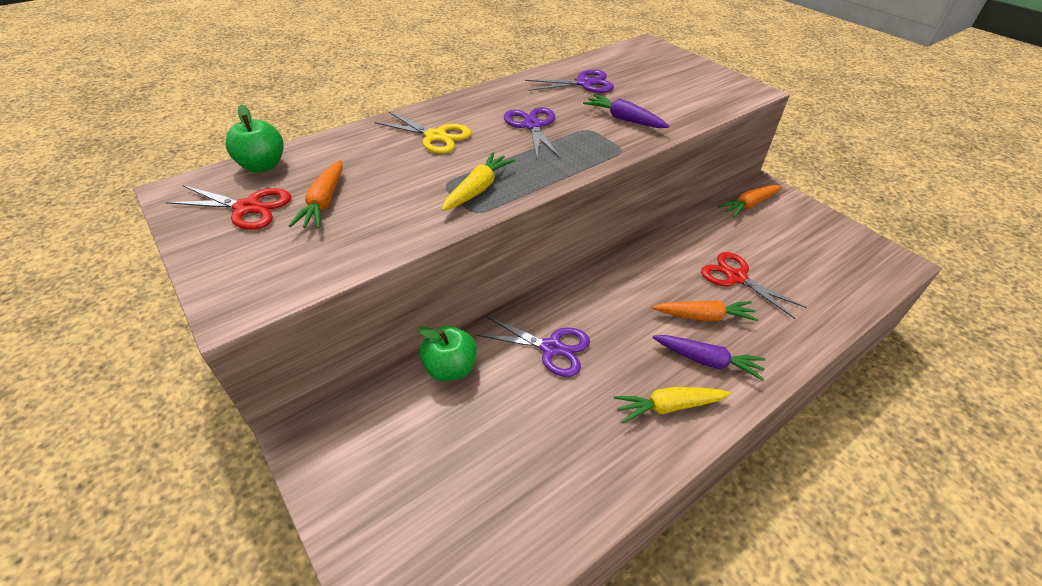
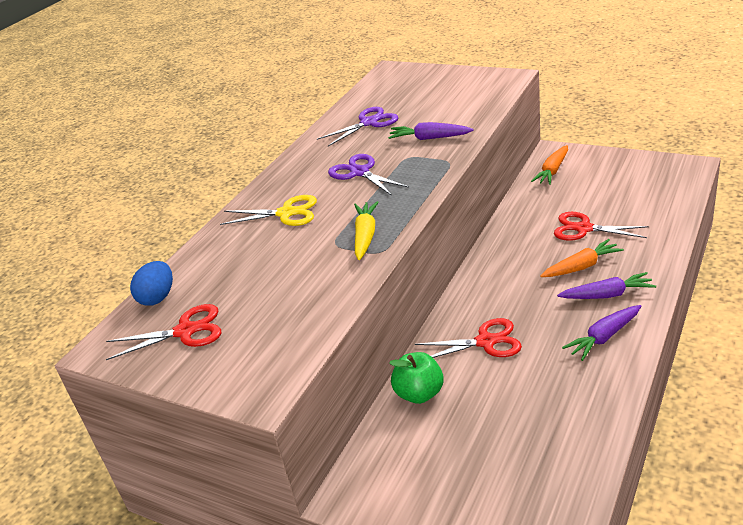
camera: 20 degrees left, 10 degrees down
green apple [225,104,284,172] -> blue egg [130,261,173,306]
orange carrot [289,160,343,229] -> none
purple scissors [476,316,590,377] -> red scissors [415,318,522,358]
yellow carrot [614,387,731,423] -> purple carrot [562,305,641,361]

